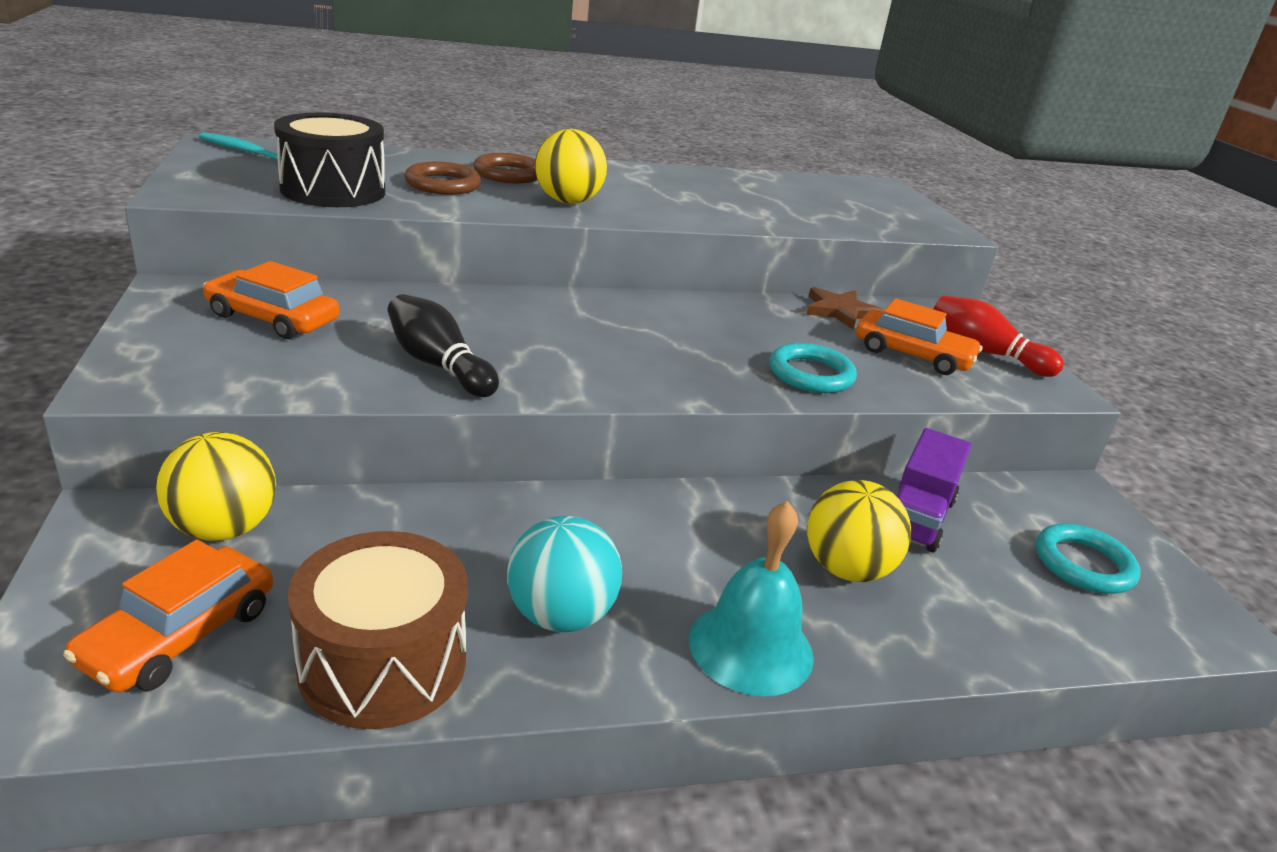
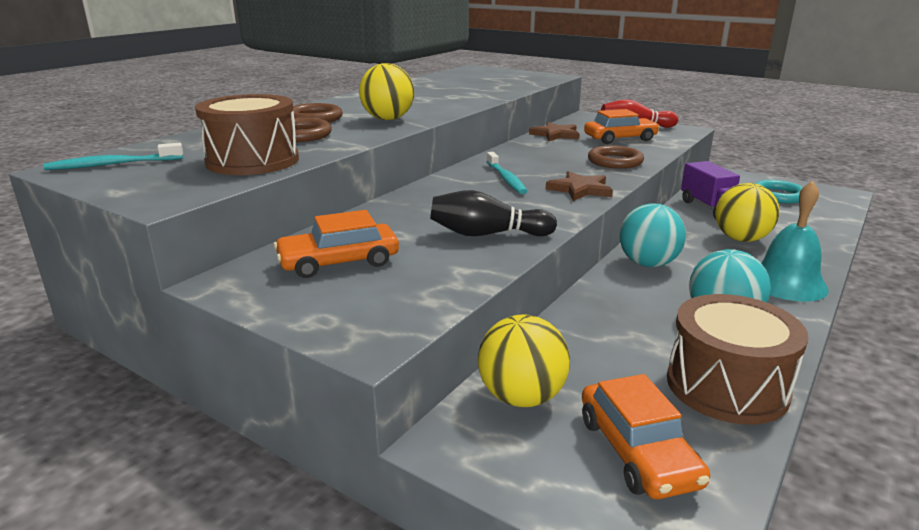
camera: 40 degrees left, 5 degrees down
black drum [274,113,385,207] -> brown drum [195,94,299,175]
turquoise ring [770,343,857,393] -> brown ring [588,145,644,169]
none -> turquoise toothbrush [486,152,527,194]
none -> brown star [546,171,613,201]
none -> turquoise ball [619,203,686,267]

